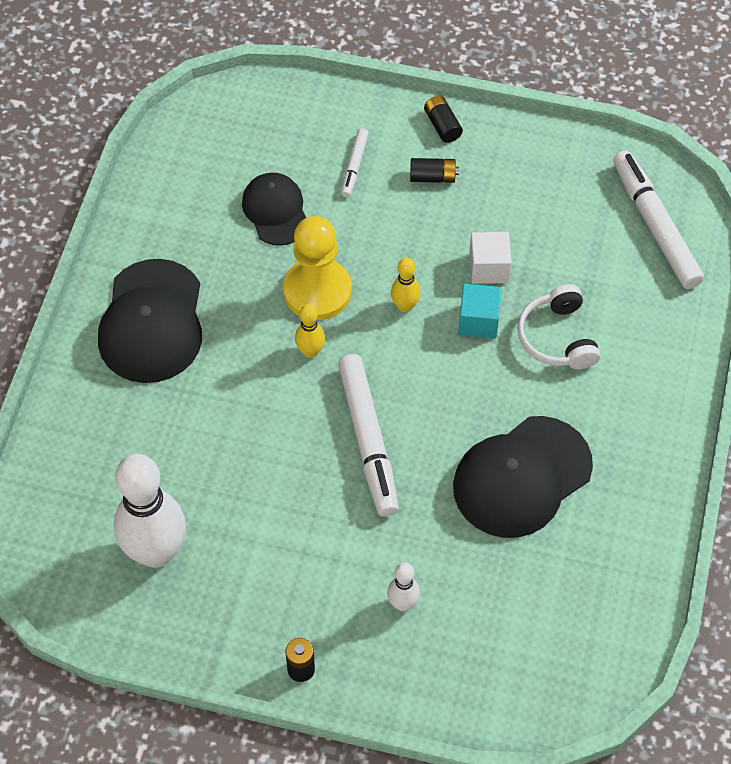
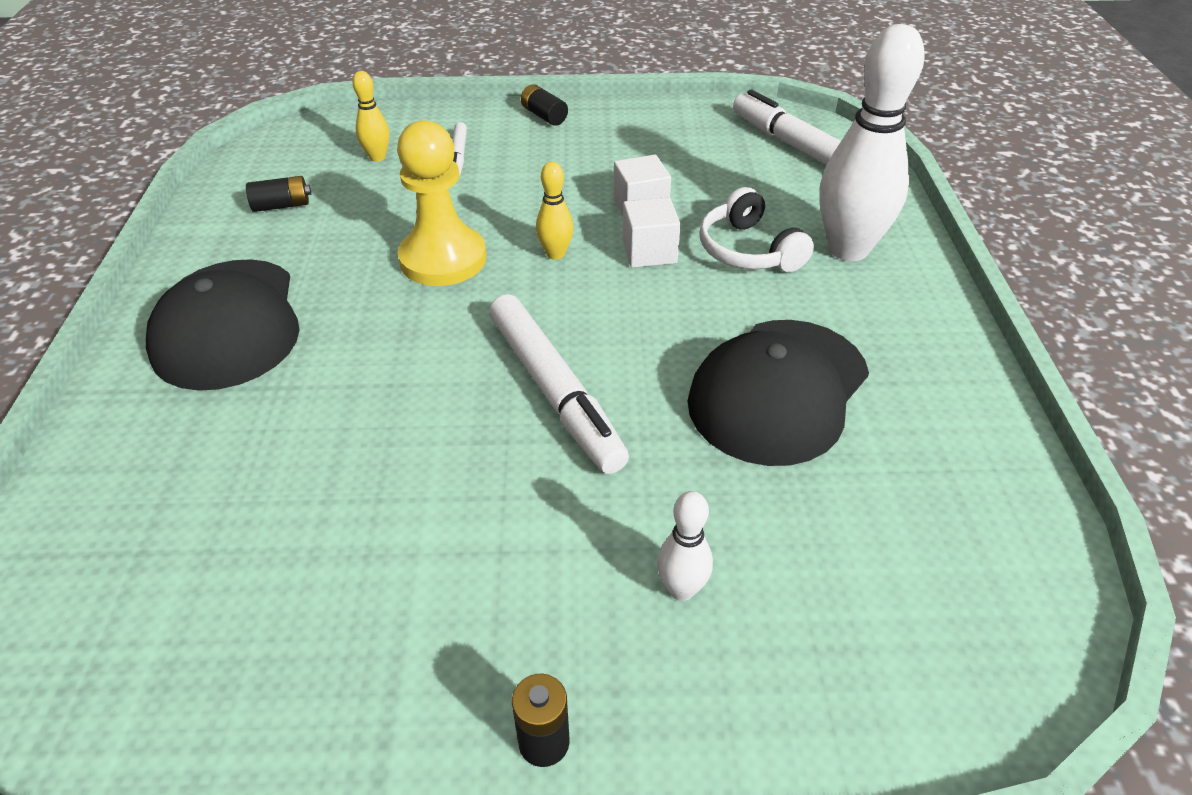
camera: 15 degrees left, 15 degrees down
white bowling pin [114,454,186,568] -> white bowling pin moved to [819,24,925,261]
black cap [242,173,306,246] -> none
yellow bowling pin [295,304,325,358] -> yellow bowling pin moved to [353,71,389,161]
black battery [410,158,459,183] -> black battery moved to [246,176,311,212]
turquoise cube [458,284,502,339] -> white cube [623,197,681,268]

